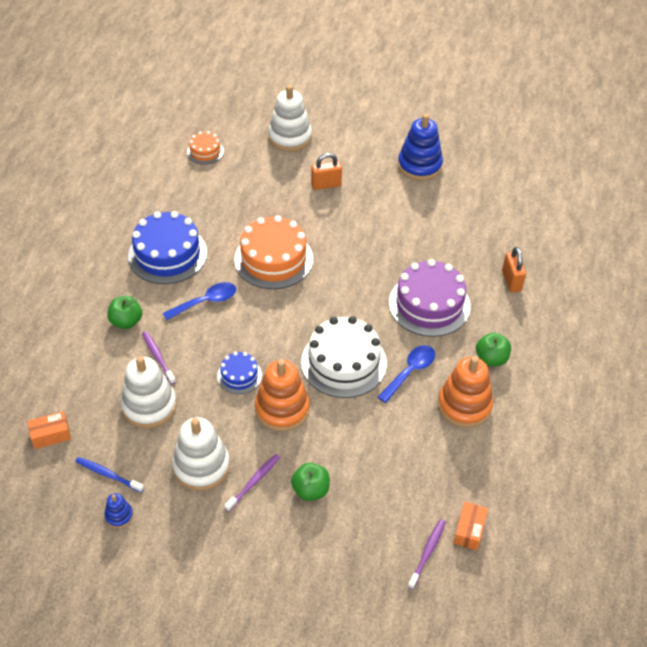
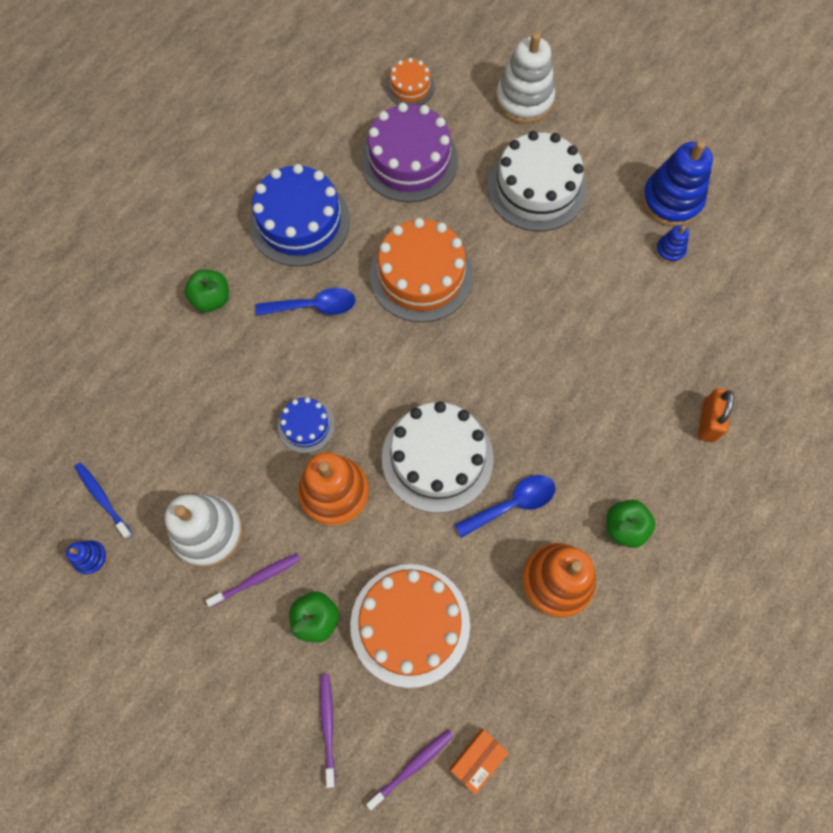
camera: 25 degrees right, 20 degrees up
orange box [27,411,71,449] -> none
white stacking toy [121,356,177,428] -> none
purple toothbrush [142,331,176,384] -> purple toothbrush moved to [320,674,336,788]
orange padlock [311,153,342,190] -> white cake [487,131,587,231]
purple cake [389,259,470,337] -> purple cake moved to [361,103,458,202]
none -> orange cake [350,564,470,688]
none -> blue stacking toy [656,225,689,264]

